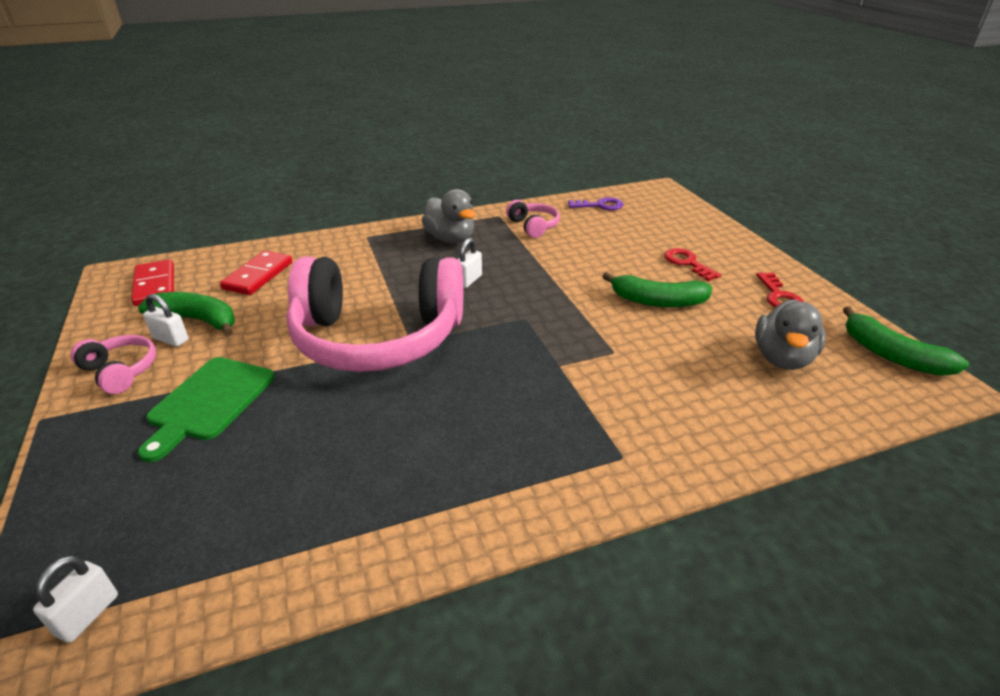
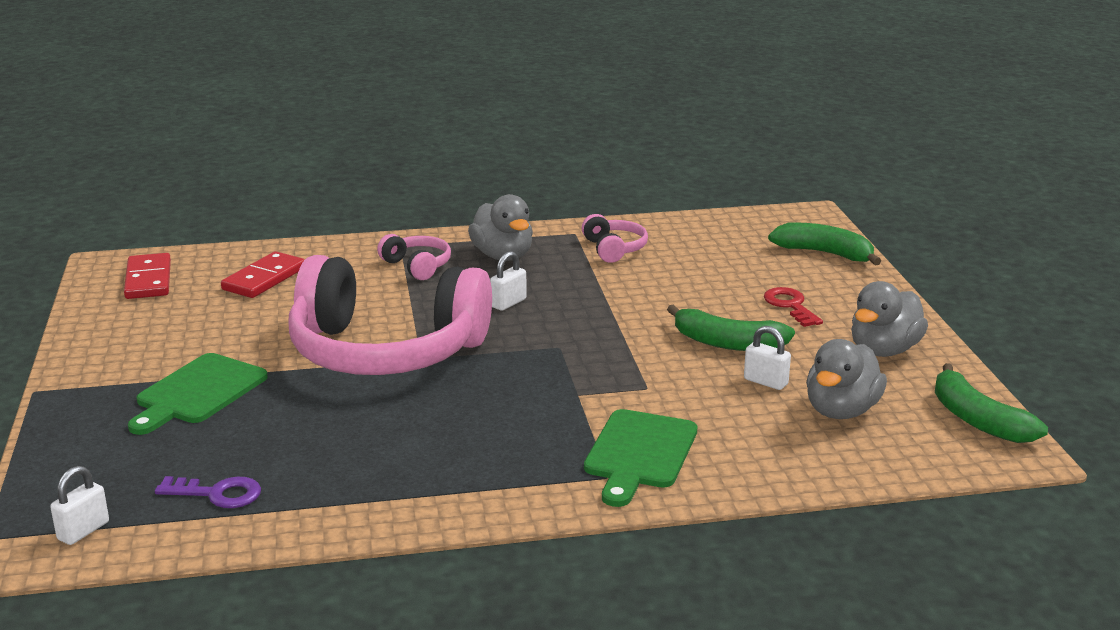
camera: 10 degrees right, 10 degrees down
pink headphones [71,335,156,394] -> pink headphones moved to [377,234,451,280]
green banana [138,292,235,336] -> green banana moved to [768,223,881,266]
white padlock [143,294,189,347] -> white padlock moved to [744,326,791,390]
purple key [568,197,623,210] -> purple key moved to [155,476,261,508]
red key [756,273,804,307] -> grey duck [851,281,928,357]
none -> green cutting board [584,409,697,507]

